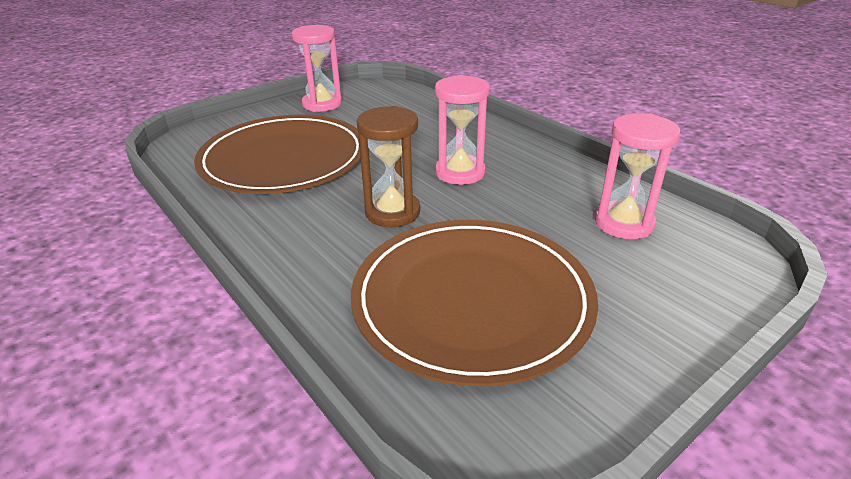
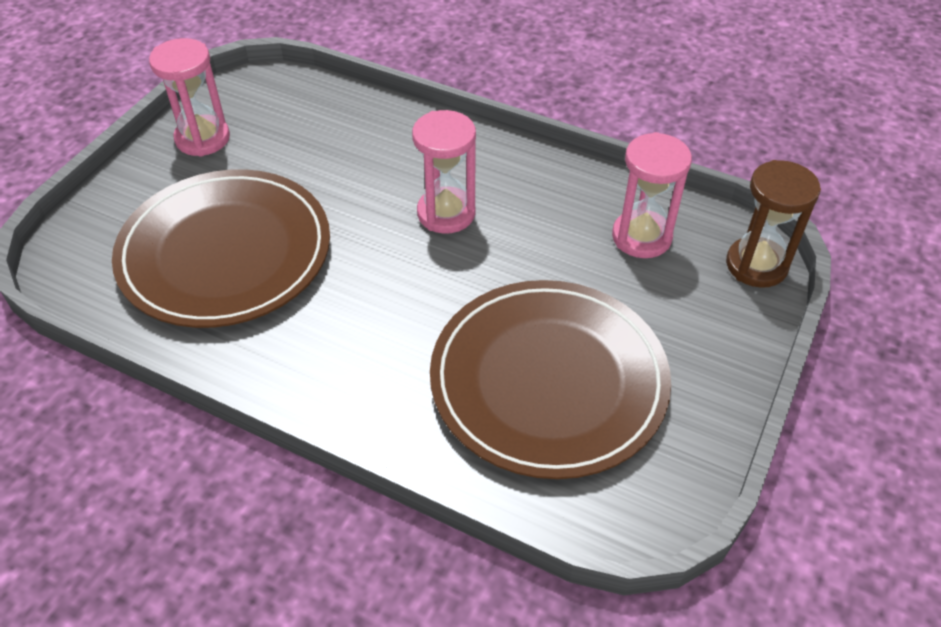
camera: 25 degrees left, 15 degrees up
brown hourglass [357,106,420,227] -> brown hourglass moved to [726,160,821,288]

